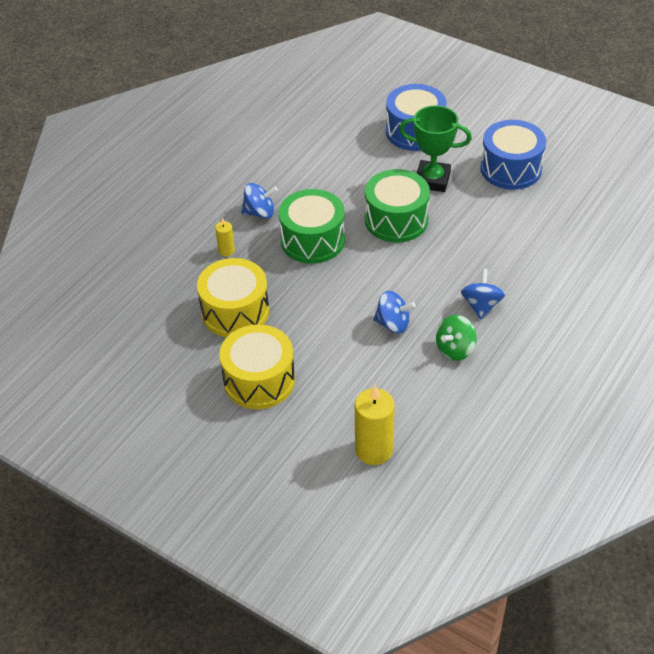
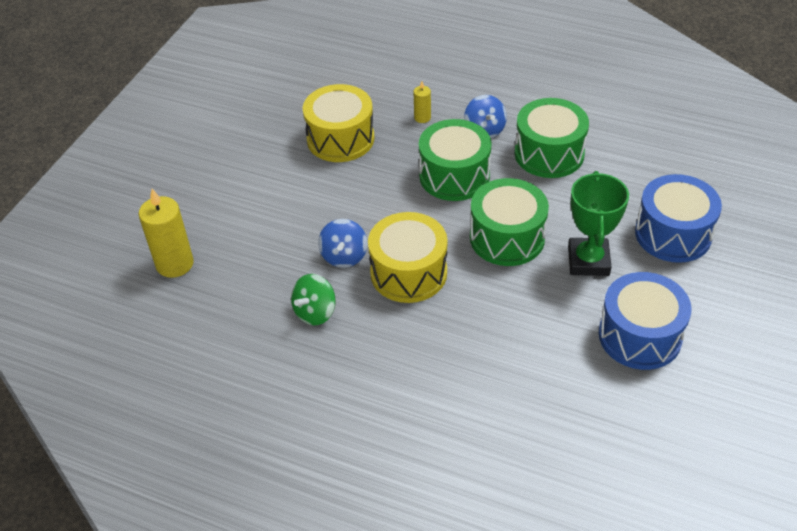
camera: 80 degrees right, 0 degrees up
yellow drum [219,324,295,409] -> yellow drum moved to [368,212,448,303]
green spinning top [436,315,477,361] -> green spinning top turned 90 degrees counterclockwise [291,274,336,326]
blue spinning top [461,268,505,320] -> none
none -> green drum [515,98,589,178]

